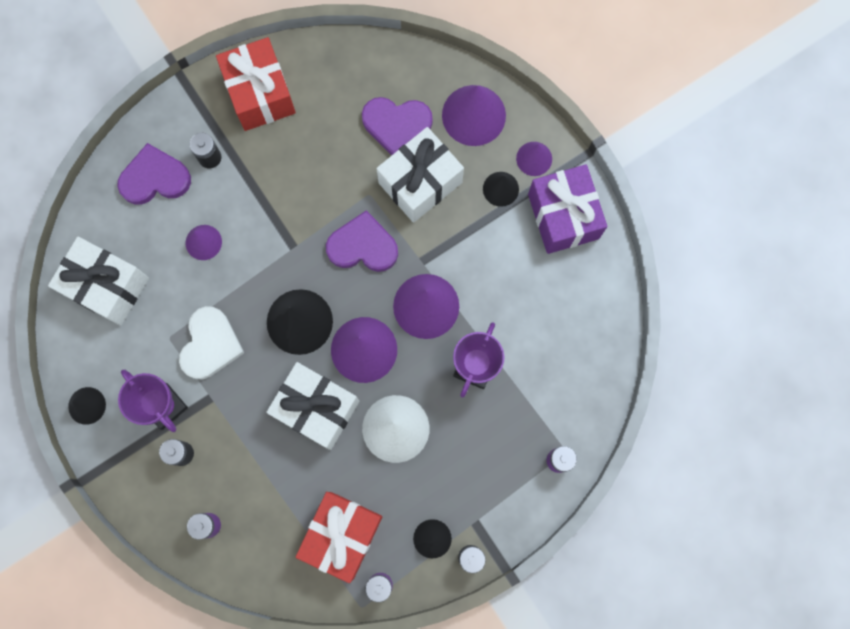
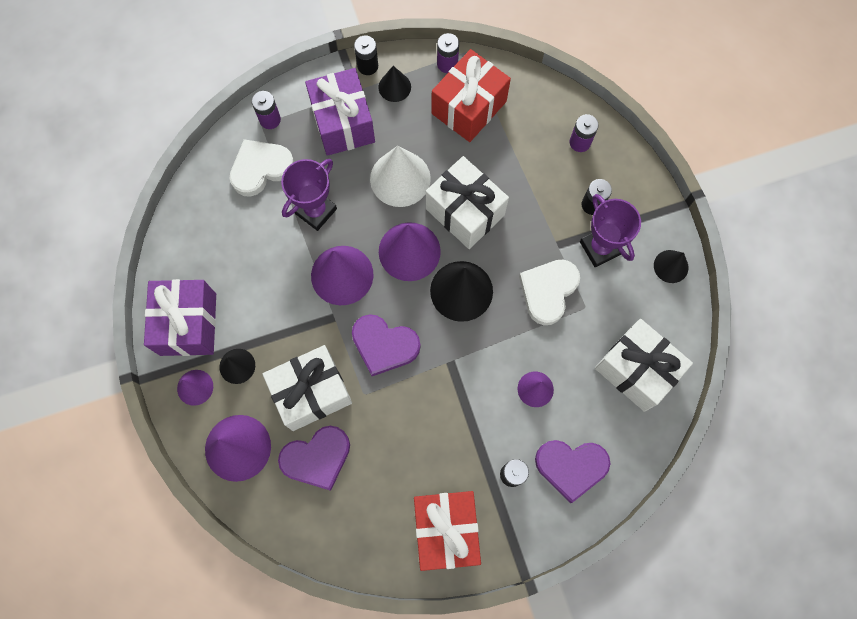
camera: 165 degrees left, 5 degrees down
purple heart [362,97,433,156] -> purple heart turned 135 degrees clockwise [278,426,350,491]
none -> white heart [229,139,294,197]
none -> purple gift [305,68,375,156]

